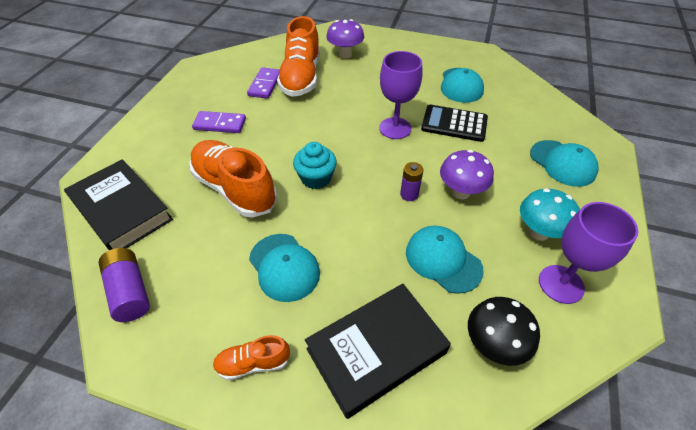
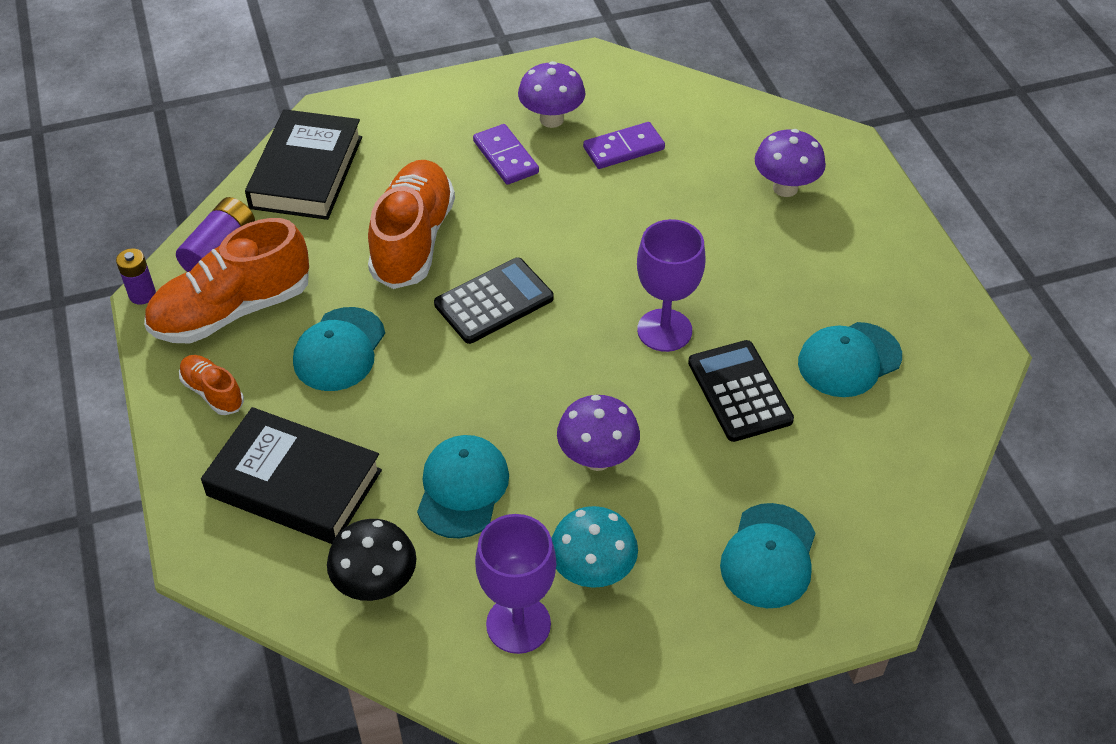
camera: 55 degrees right, 0 degrees up
orange shoe [277,16,320,97] -> orange shoe moved to [144,218,309,343]
turquoise cupcake [293,142,337,189] -> black calculator [434,258,554,344]
purple battery [400,162,423,201] -> purple battery moved to [116,248,156,304]
none -> purple mushroom [518,61,586,128]

